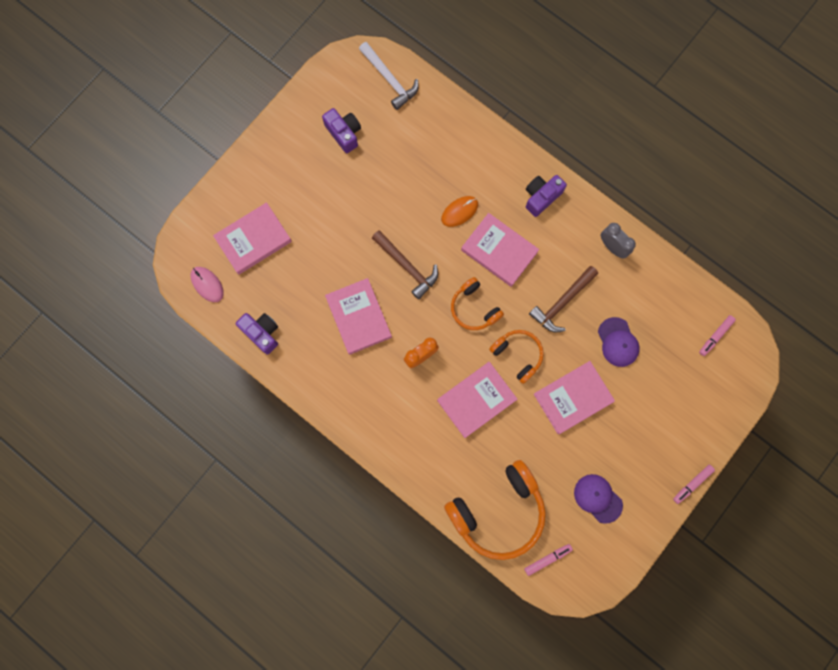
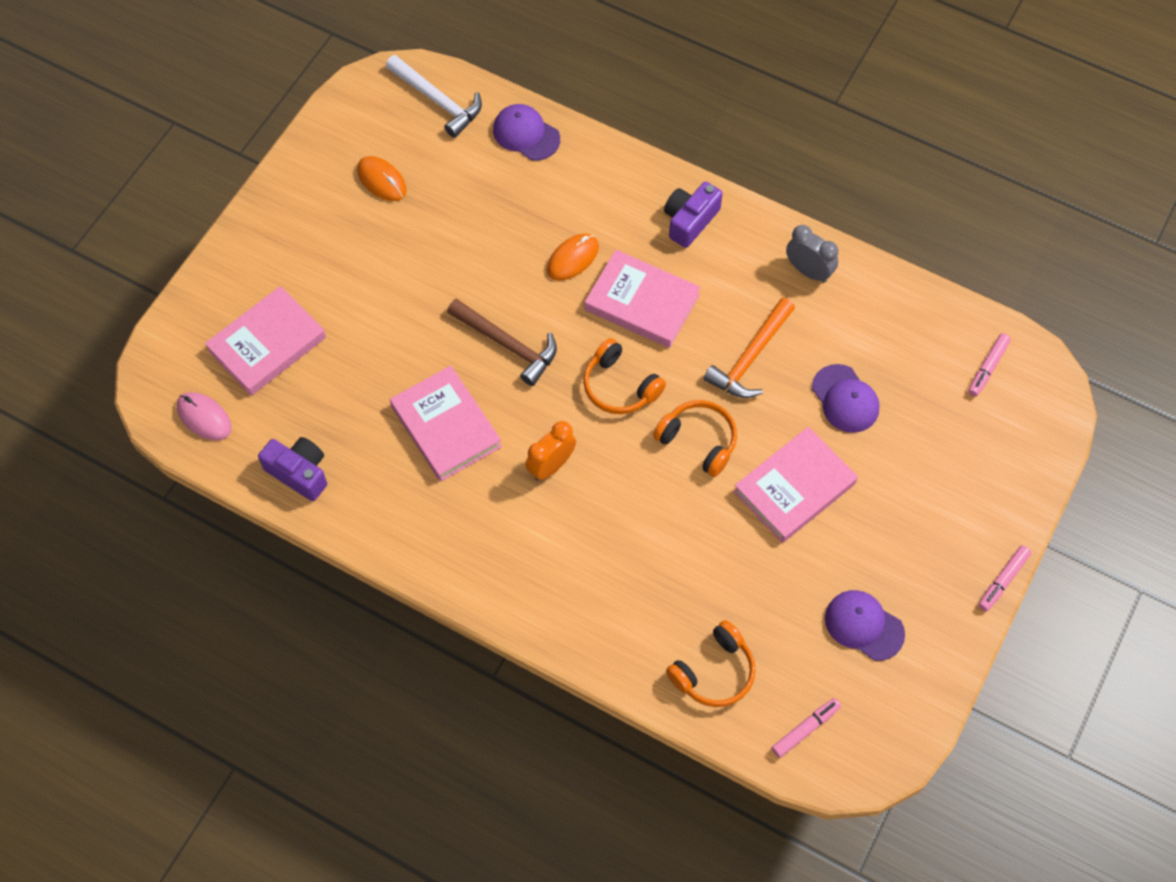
camera: 10 degrees left, 15 degrees down
purple camera [322,108,361,153] -> orange mouse [357,156,407,201]
pink book [437,362,518,438] -> none
orange headphones [444,460,546,560] -> orange headphones [666,620,756,707], size x0.56
brown hammer [529,266,598,332] -> orange hammer [703,298,795,398]
none -> purple cap [493,104,560,161]

